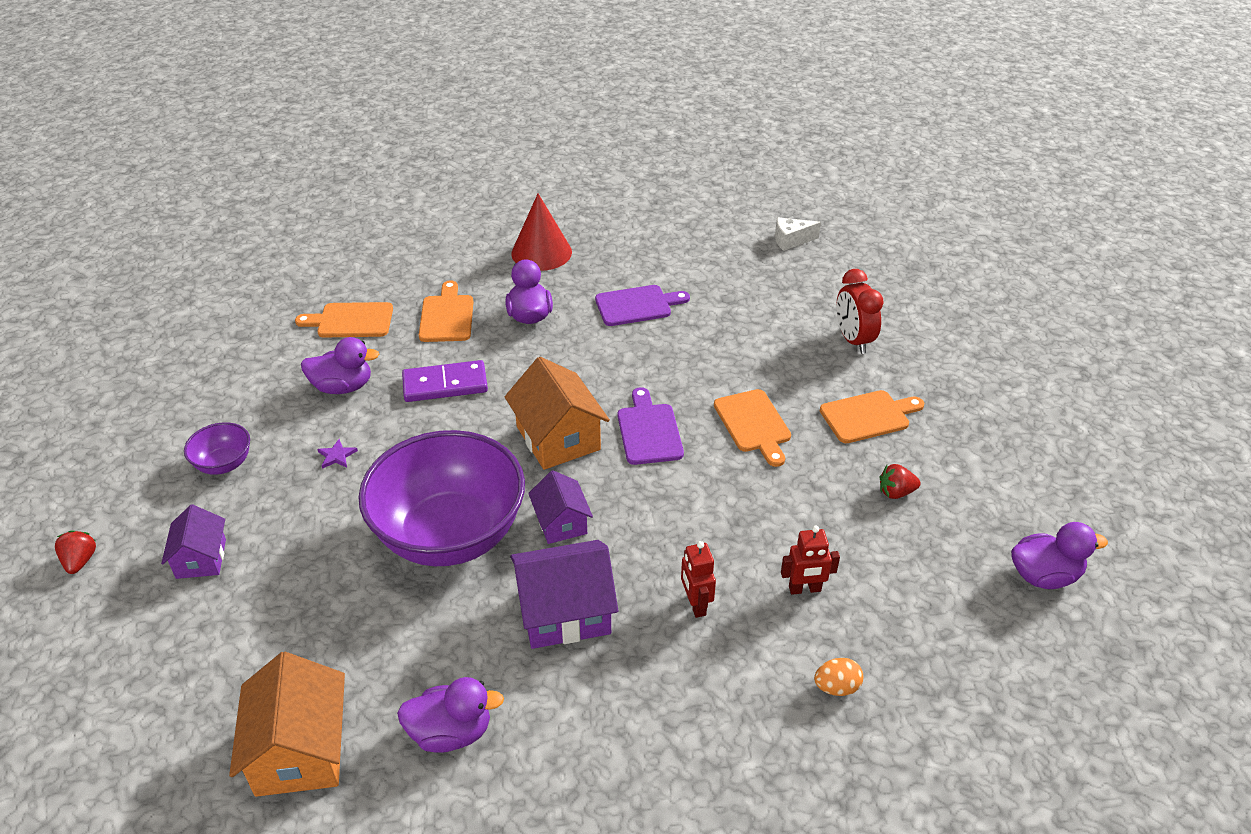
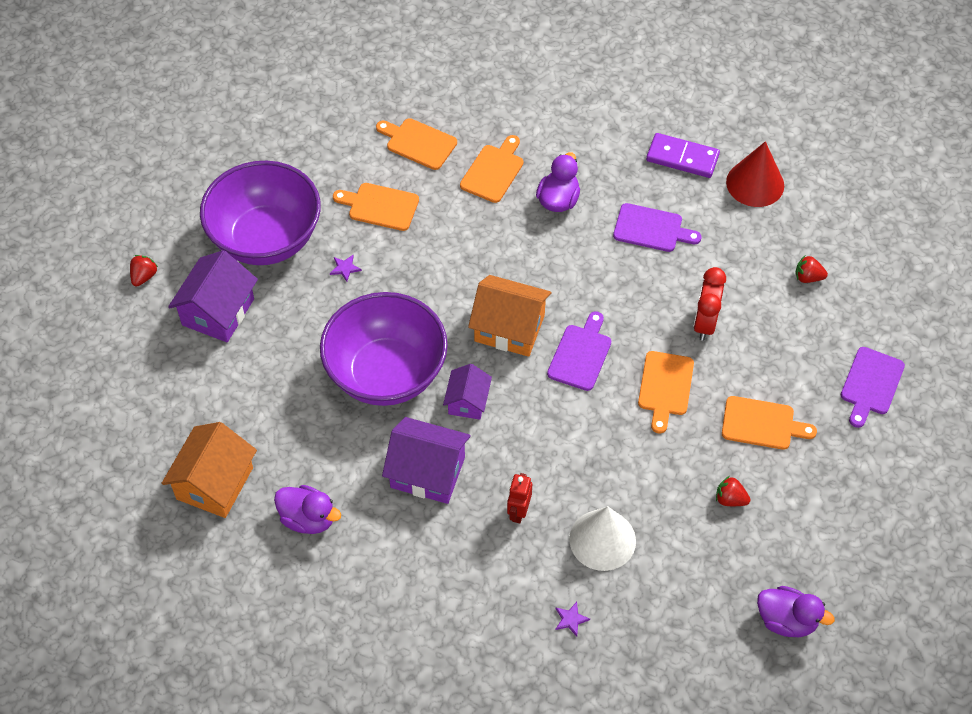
camera: 30 degrees right, 15 degrees up
purple house [161,504,226,579] -> purple house [168,250,258,342], size x1.64
purple bowl [184,422,250,475] -> purple bowl [200,161,321,265], size x2.35
purple duck [301,337,379,394] -> orange cutting board [333,183,419,231]
purple domino [402,360,488,402] -> purple domino moved to [646,133,720,178]
orange house [505,357,610,470] -> orange house turned 75 degrees counterclockwise [468,275,551,357]
red cone [511,194,572,271] -> red cone moved to [726,141,784,207]
white cheese [775,217,821,251] -> none
red robot [781,526,840,595] -> white cone [569,506,636,571]
orange egg [814,658,863,696] -> purple star [555,602,590,637]
red clock [836,269,884,354] -> red clock moved to [693,267,726,341]
none -> red strawberry [795,256,828,283]
none -> purple cutting board [841,347,905,428]

